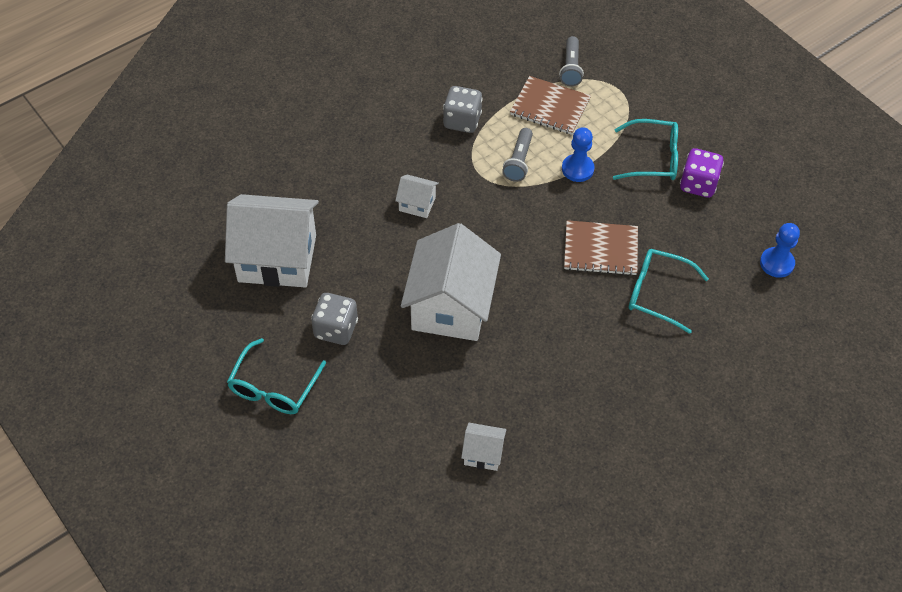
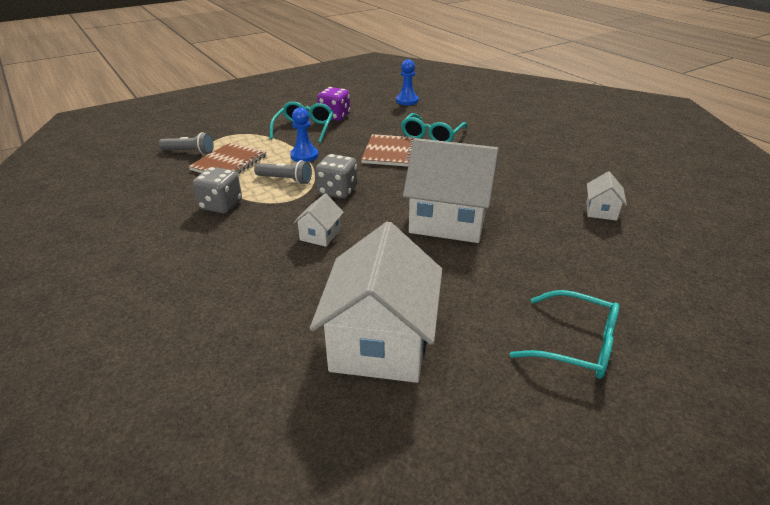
camera: 85 degrees left, 20 degrees down
grey dice [311,293,358,345] -> grey dice moved to [316,154,357,199]

